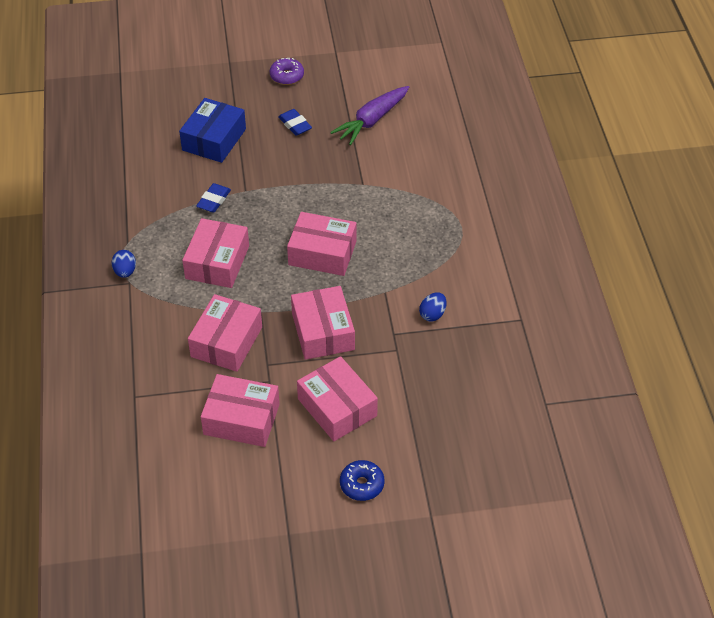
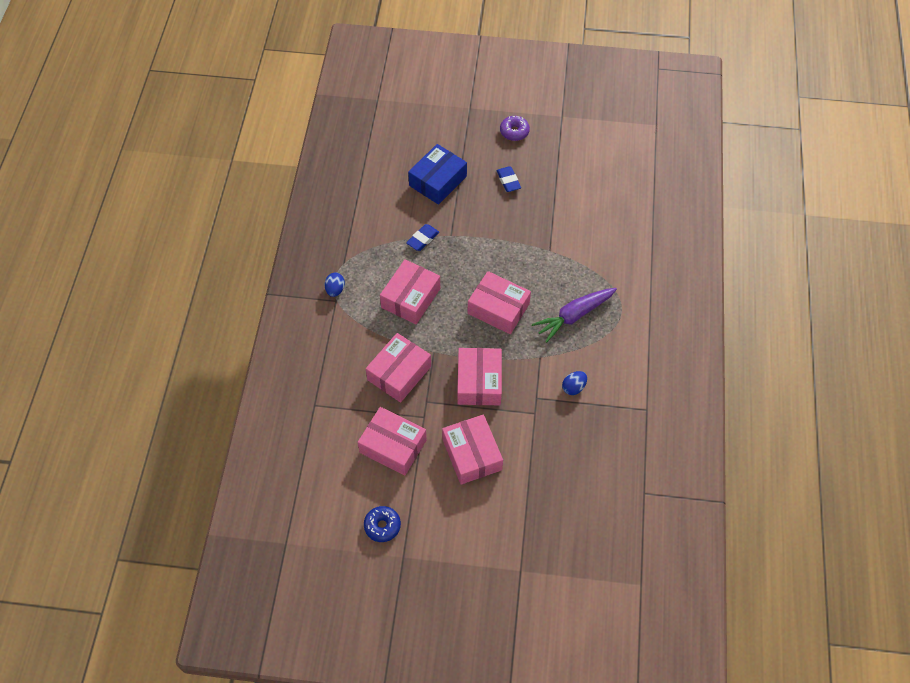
camera: 15 degrees right, 10 degrees up
purple carrot [330,86,409,145] -> purple carrot moved to [532,288,617,343]
blue donut [340,460,385,501] -> blue donut moved to [364,506,401,542]

